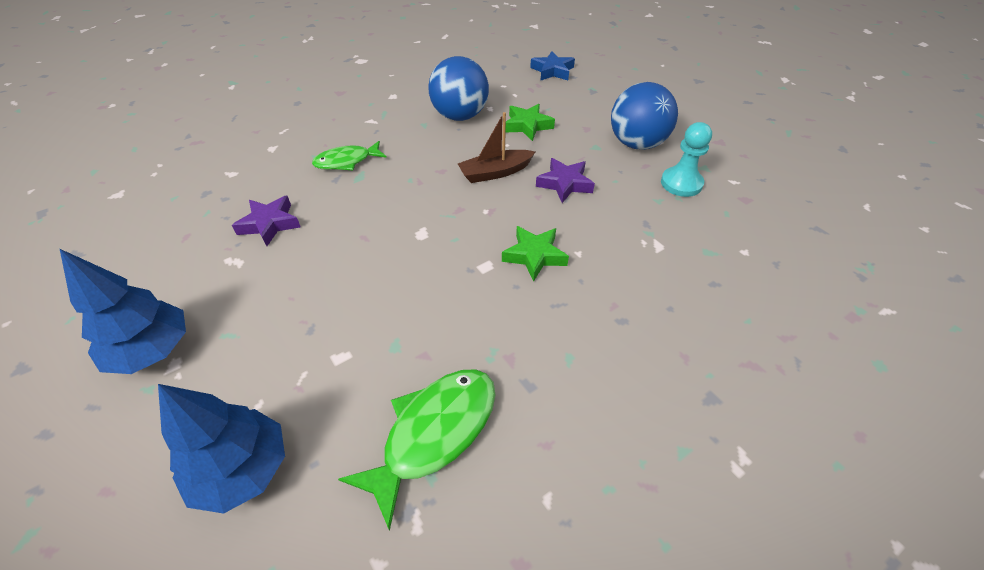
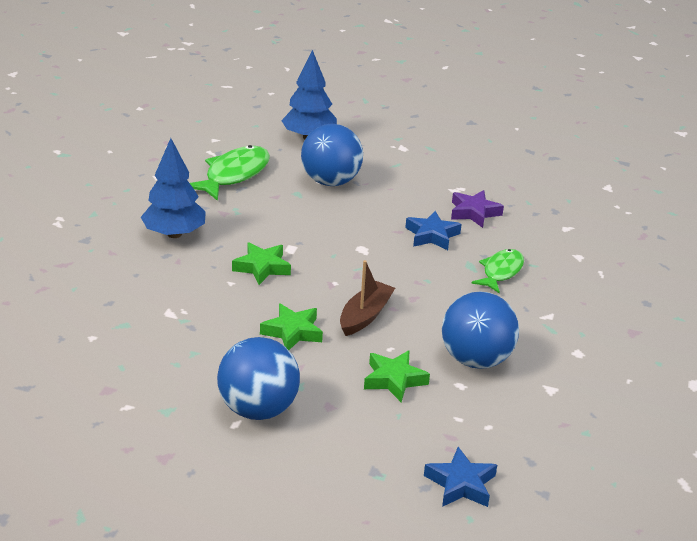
camera: 140 degrees right, 15 degrees down
blue tree [60,249,186,374] -> blue tree moved to [141,138,206,238]
green fish [338,369,496,531] -> green fish turned 150 degrees counterclockwise [190,145,270,201]
purple star [536,158,595,203] -> green star [260,304,323,350]
turquoise pawn [661,122,712,197] -> none
none -> blue ball [301,124,363,186]
none -> blue star [405,211,462,250]

